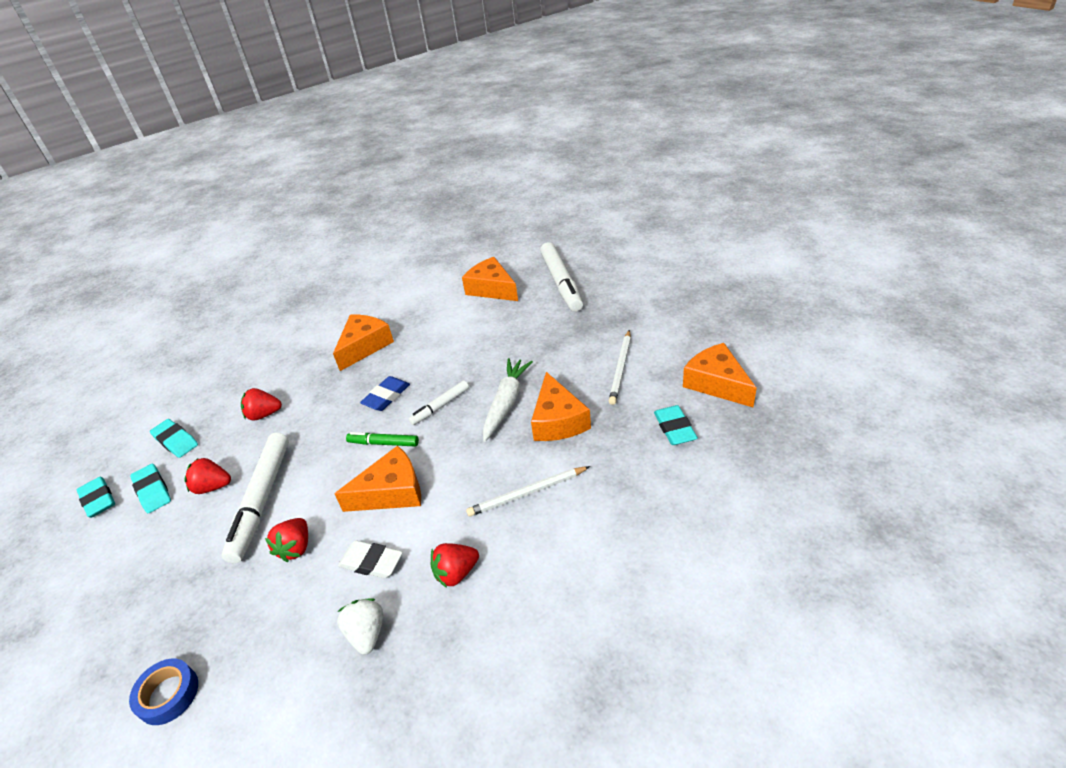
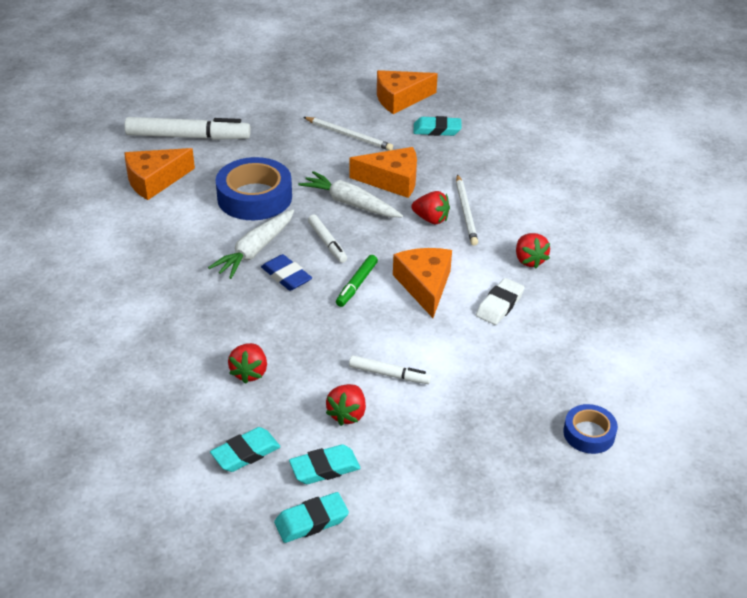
camera: 80 degrees left, 0 degrees up
white marker [222,433,289,564] -> white marker [349,355,432,384], size x0.53
red strawberry [265,518,308,562] -> red strawberry moved to [411,191,450,224]
orange cheese [333,315,394,371] -> none
white strawberry [337,598,383,655] -> none
none -> white carrot [208,209,294,279]
none -> blue tape [216,157,292,220]

